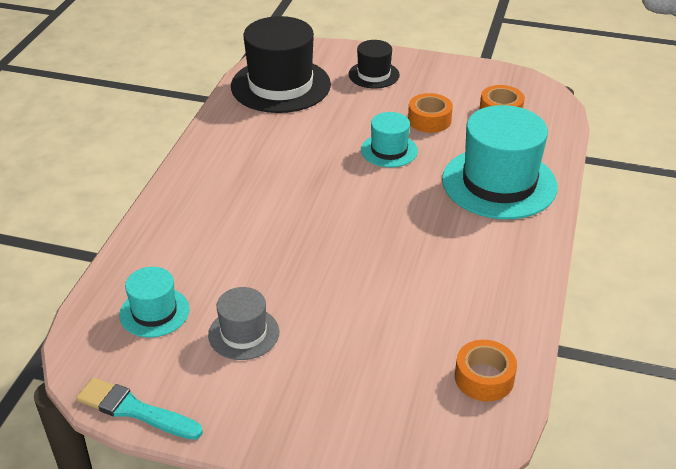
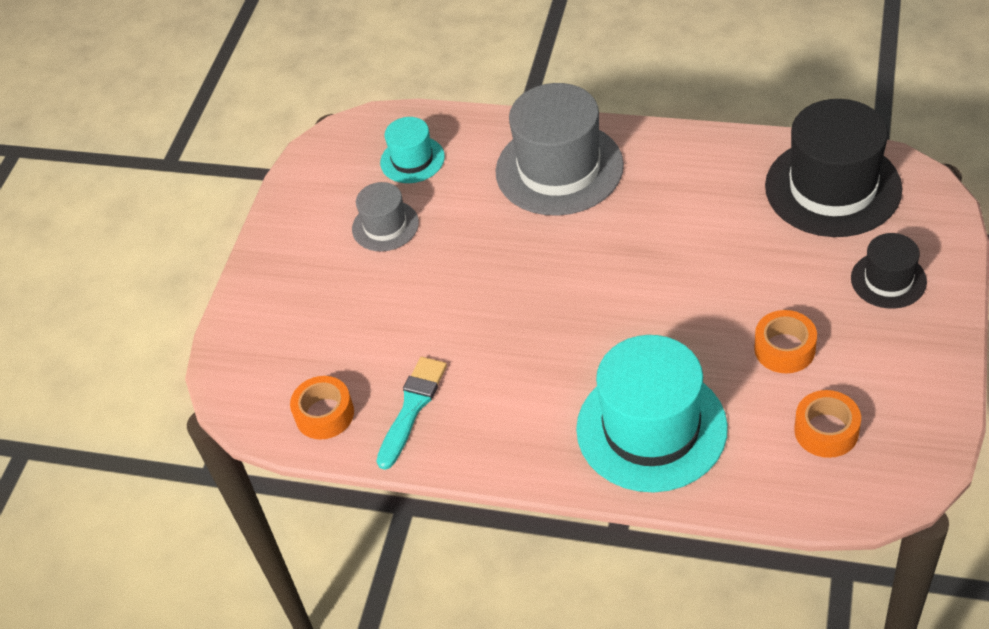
camera: 95 degrees right, 10 degrees up
turquoise brush [76,378,203,440] -> turquoise brush moved to [376,357,447,470]
turquoise hat [361,112,418,167] -> none
none -> grey hat [496,83,624,216]

